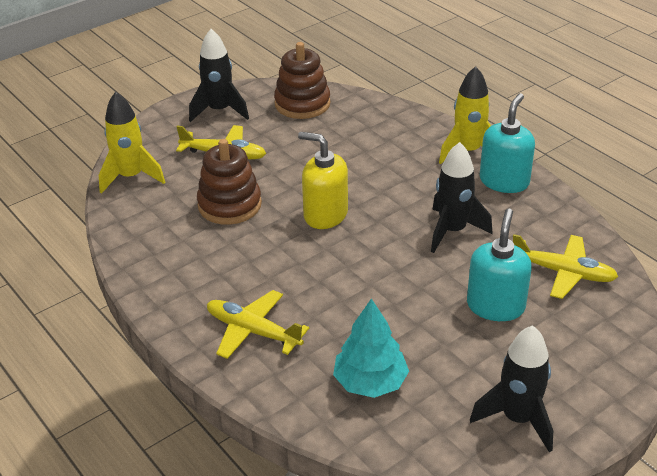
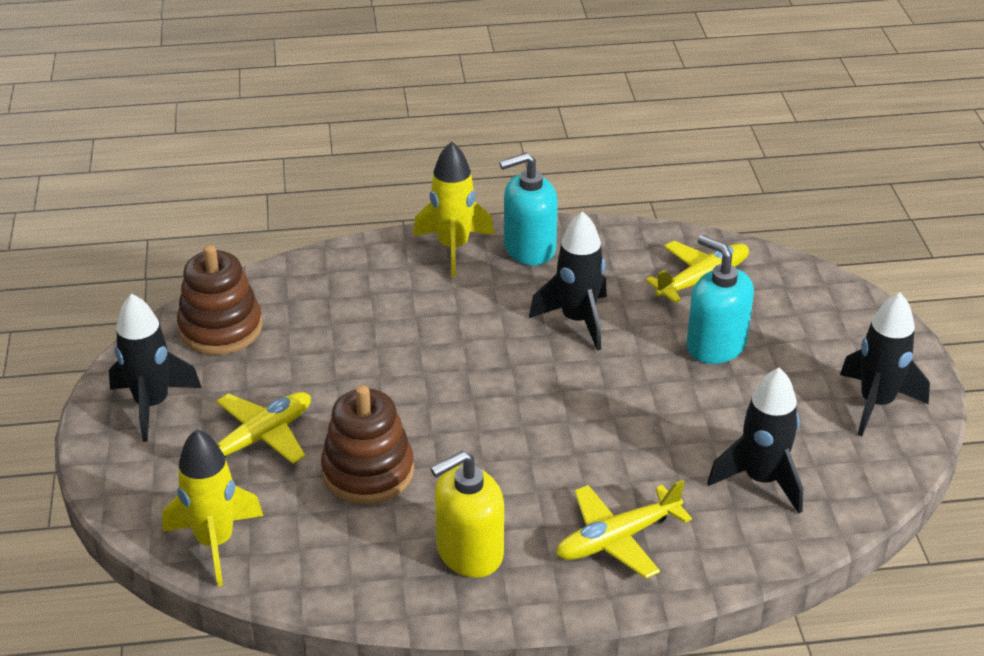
camera: 60 degrees left, 0 degrees up
yellow soap dispenser [298,132,348,229] -> yellow soap dispenser moved to [431,451,504,578]
turquoise tree [333,298,409,398] -> black rocket [707,367,803,514]
turquoise soap dispenser [480,93,535,193] -> turquoise soap dispenser turned 75 degrees counterclockwise [499,152,558,265]

